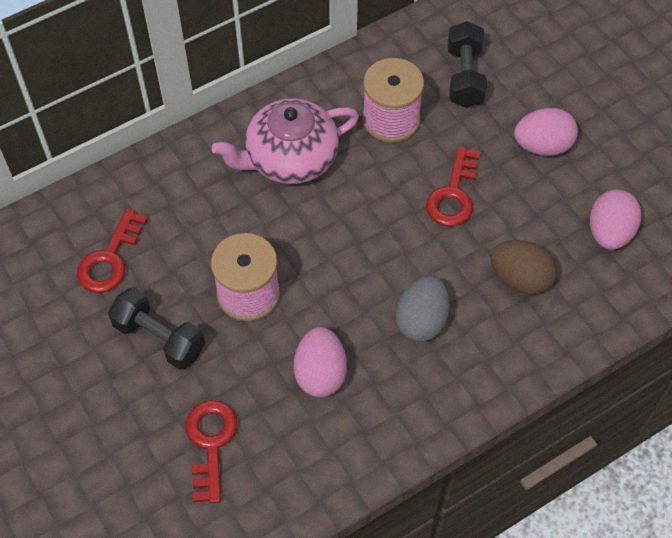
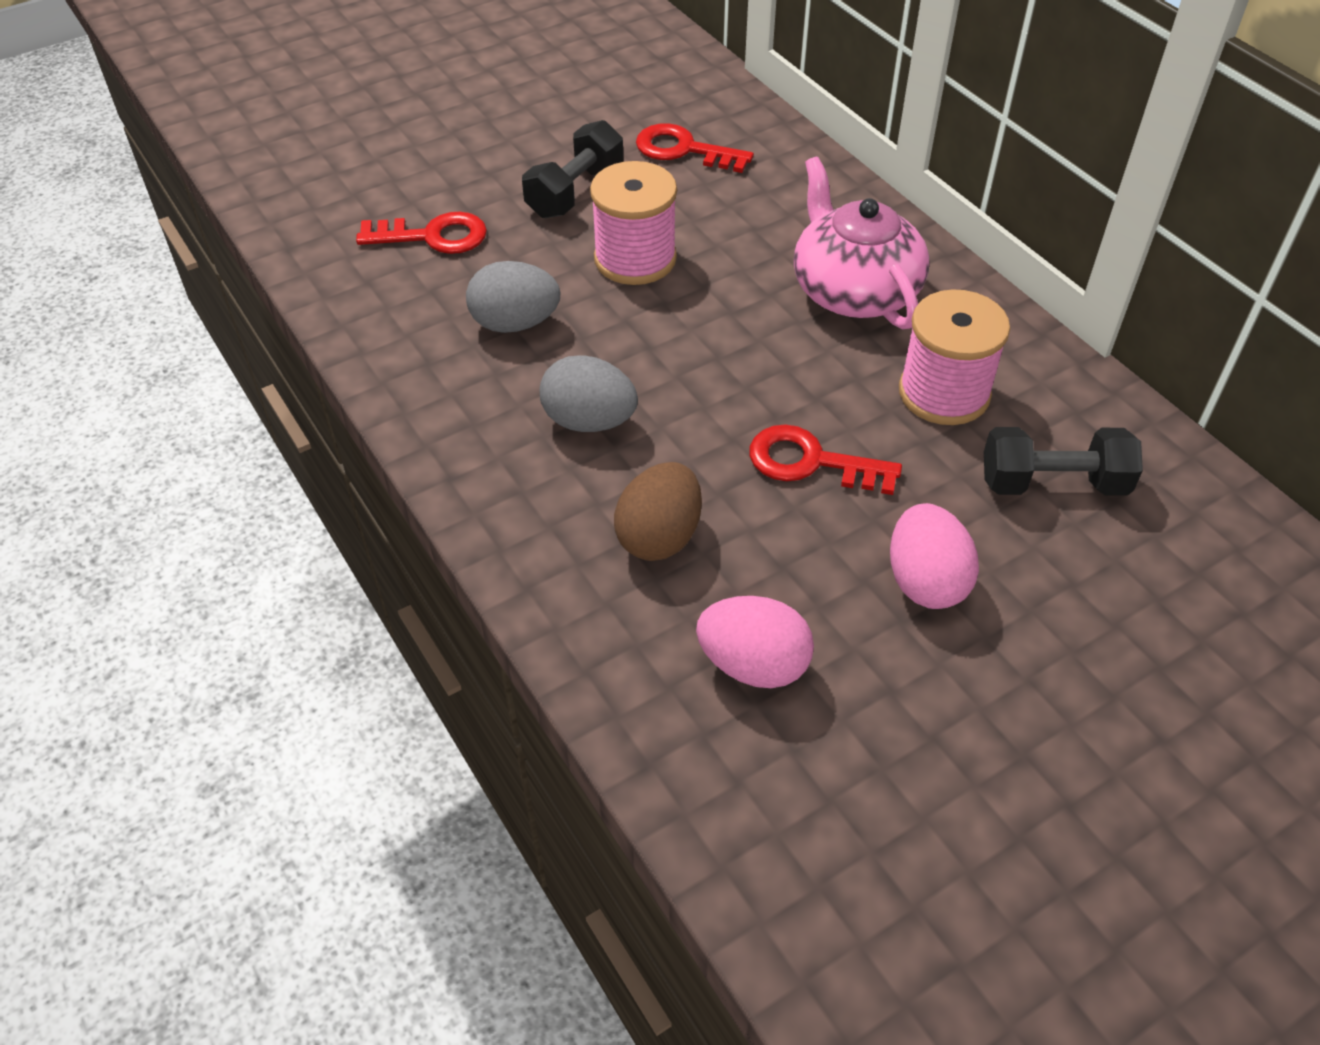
camera: 90 degrees right, 10 degrees down
pink egg [294,327,347,397] -> grey egg [466,261,560,333]

